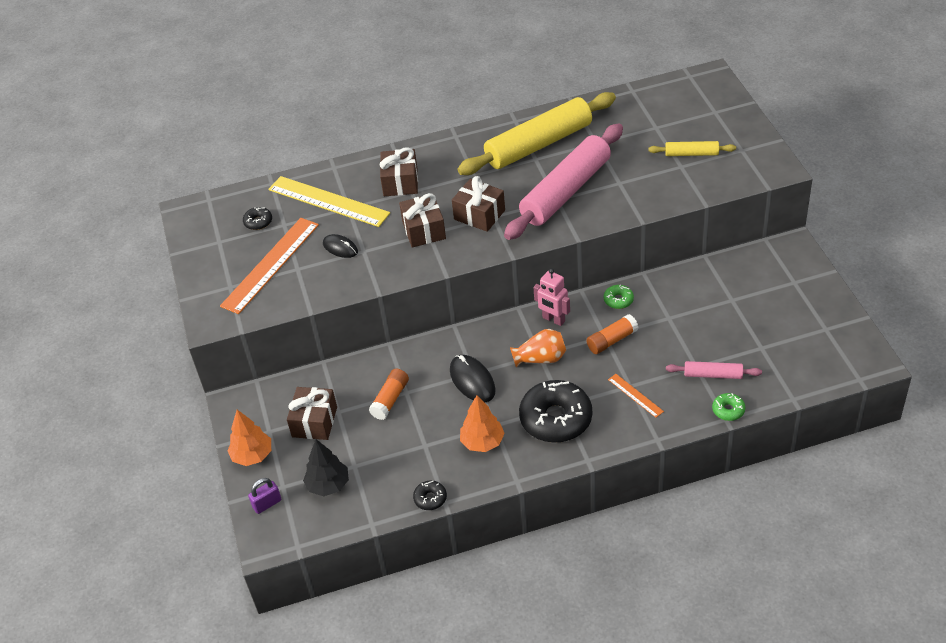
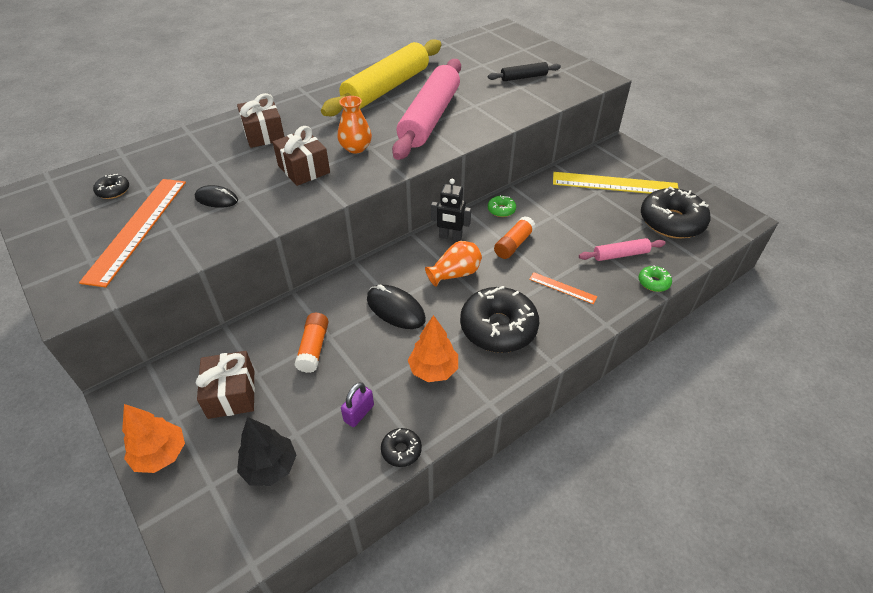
camera: 25 degrees left, 0 degrees up
purple padlock [248,478,281,514] -> purple padlock moved to [341,382,374,427]
yellow ruler [268,176,390,227] -> yellow ruler moved to [553,172,679,194]
brown gift [452,176,505,232] -> orange vase [338,96,372,154]
pink robot [533,269,570,326] -> black robot [431,179,471,241]
yellow rolling pin [648,141,736,156] -> black rolling pin [488,62,561,81]
none -> black donut [641,187,710,239]

